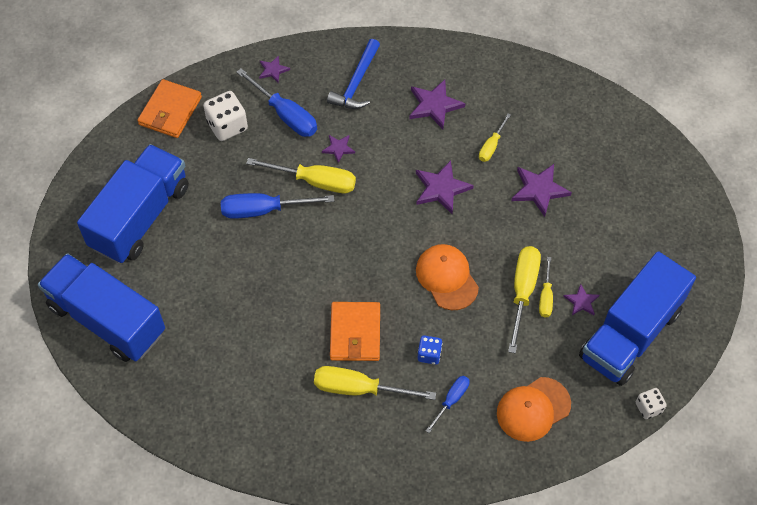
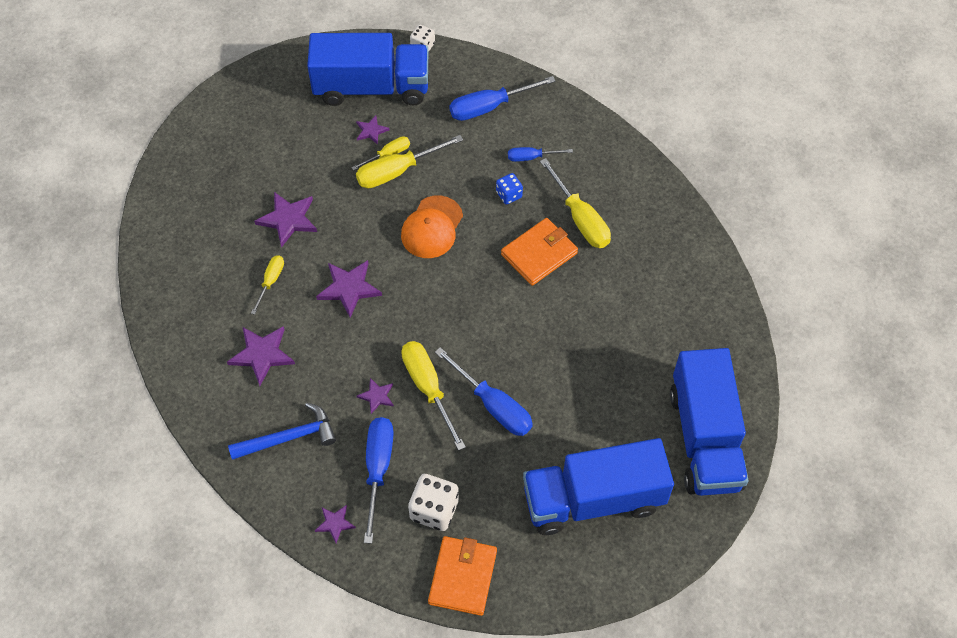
camera: 130 degrees left, 0 degrees up
orange wallet [137,79,202,138] -> orange wallet turned 60 degrees counterclockwise [428,536,497,616]
yellow screwdriver [479,113,511,162] -> yellow screwdriver turned 60 degrees counterclockwise [251,255,284,315]
orange cap [497,377,571,442] -> blue screwdriver [449,76,556,121]

